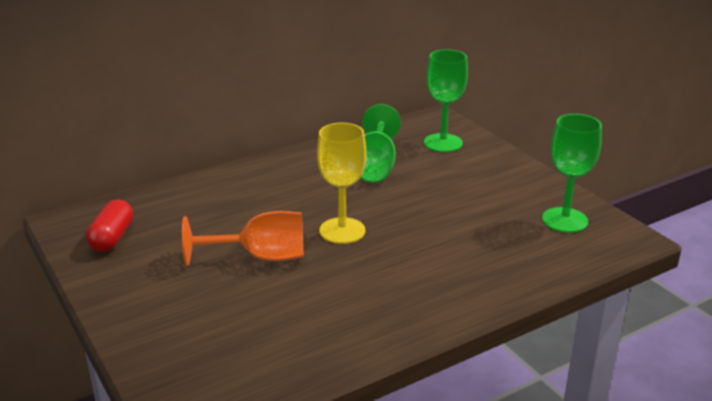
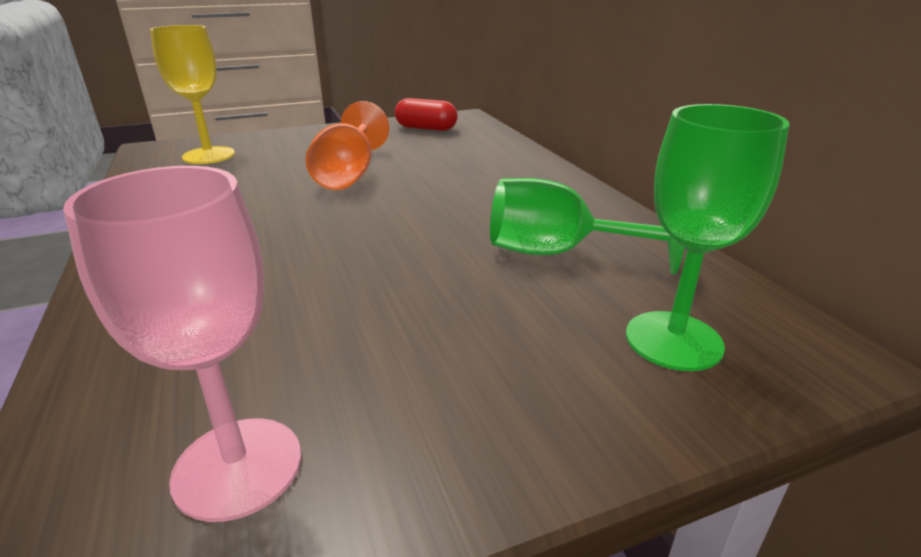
camera: 100 degrees right, 0 degrees up
yellow goblet [317,123,367,244] -> yellow goblet moved to [150,25,235,164]
green goblet [542,114,602,233] -> pink goblet [63,166,301,522]

